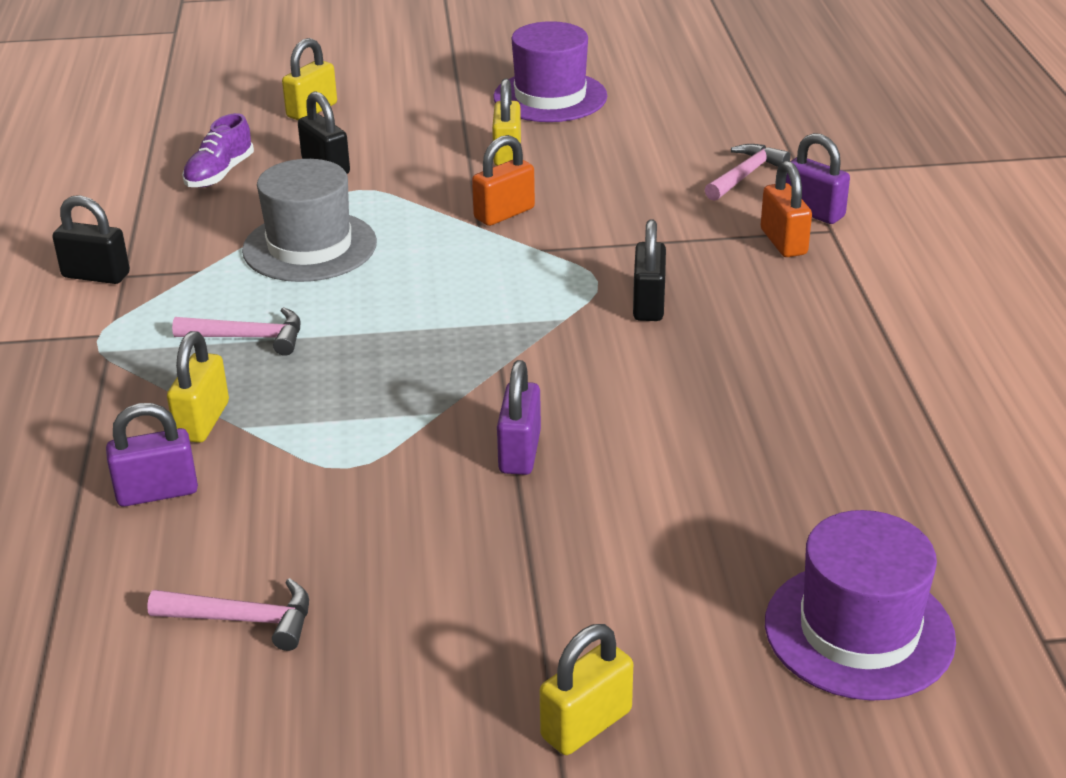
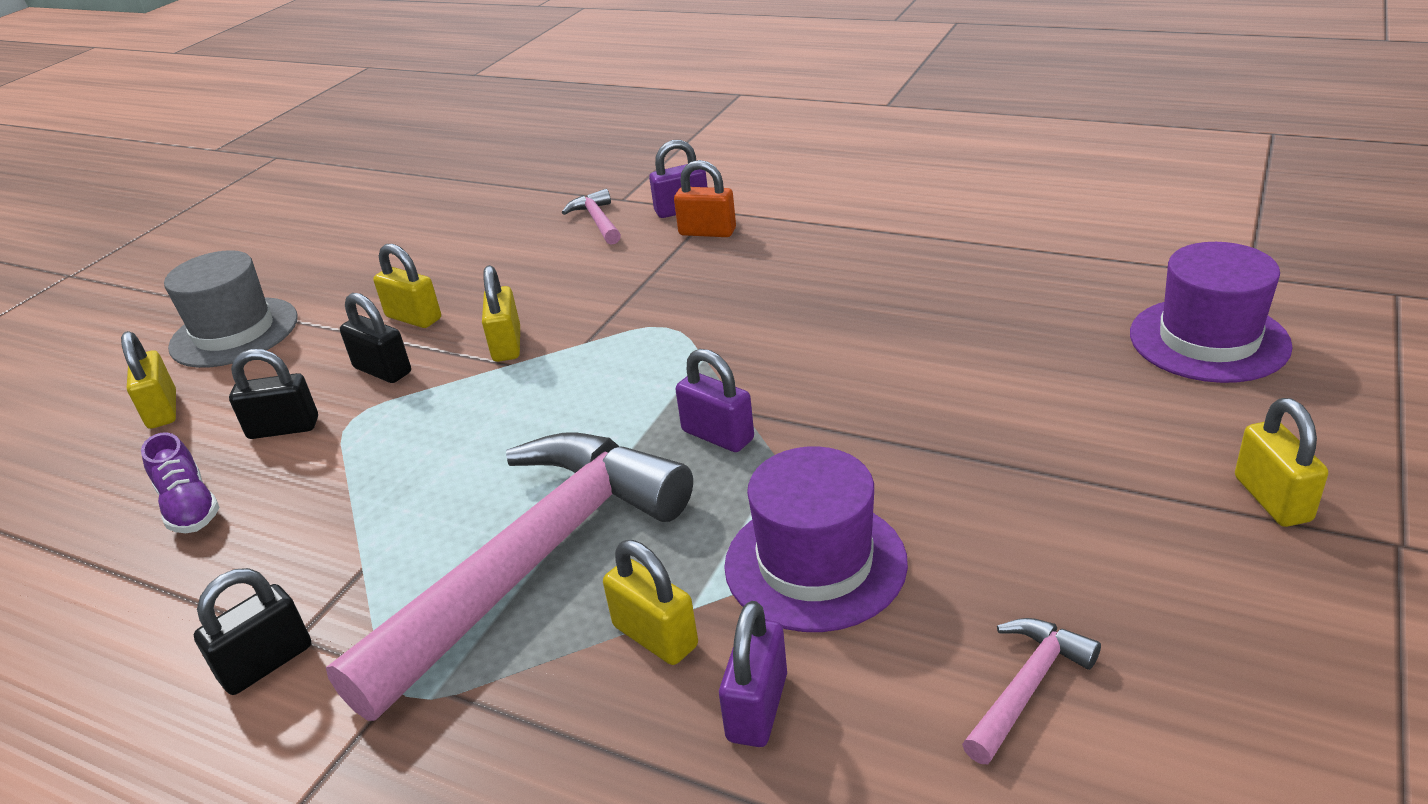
camera: 55 degrees left, 0 degrees up
pink hammer [172,307,300,356] -> pink hammer [326,433,693,721], size x2.49
grey hat [242,159,377,282] -> grey hat moved to [164,250,298,368]
orange padlock [472,135,535,226] -> yellow padlock [482,265,520,362]
purple hat [493,21,607,122] -> purple hat moved to [724,446,908,632]
purple padlock [497,360,541,475] -> purple padlock moved to [675,349,754,452]
black padlock [633,220,666,321] -> black padlock moved to [340,293,411,383]

